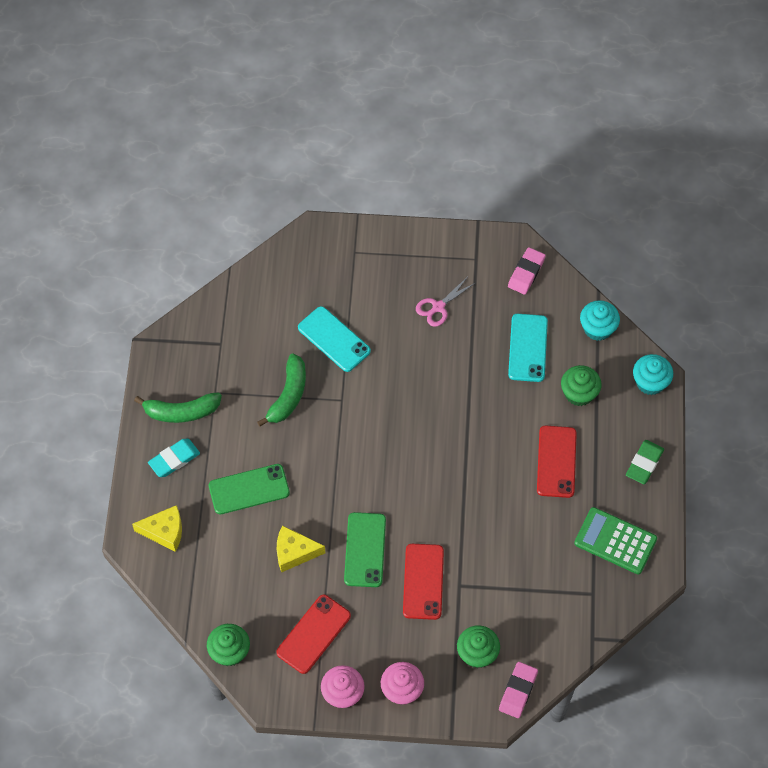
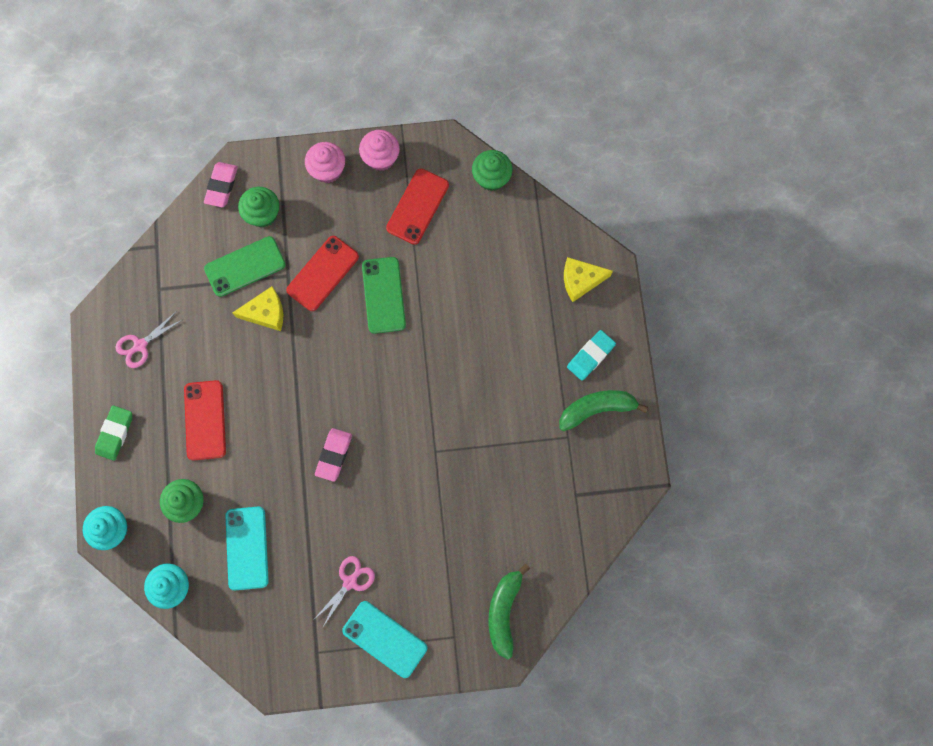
camera: 170 degrees right, 15 degrees up
green phone [209,464,290,514] -> green phone moved to [204,236,286,297]
green banana [257,353,306,427] -> green banana moved to [488,563,530,659]
yellow cheese [277,525,325,572] -> yellow cheese moved to [232,286,283,331]
turquoise phone [298,306,371,372] -> turquoise phone moved to [342,601,427,678]
red phone [403,544,444,620] -> red phone turned 45 degrees clockwise [286,236,359,311]
pink eraser [508,247,546,294] -> pink eraser moved to [315,428,352,482]
green calculator [574,507,657,574] -> pink scissors [115,311,182,368]

